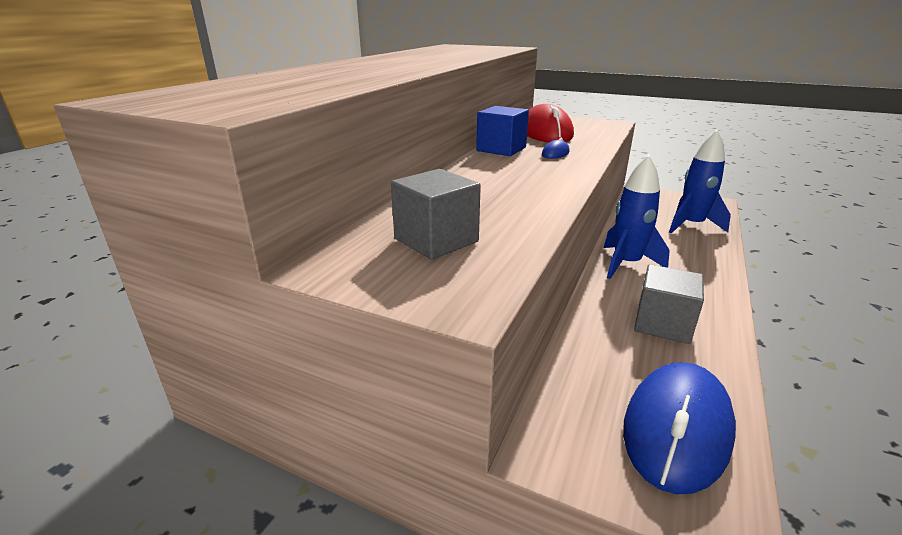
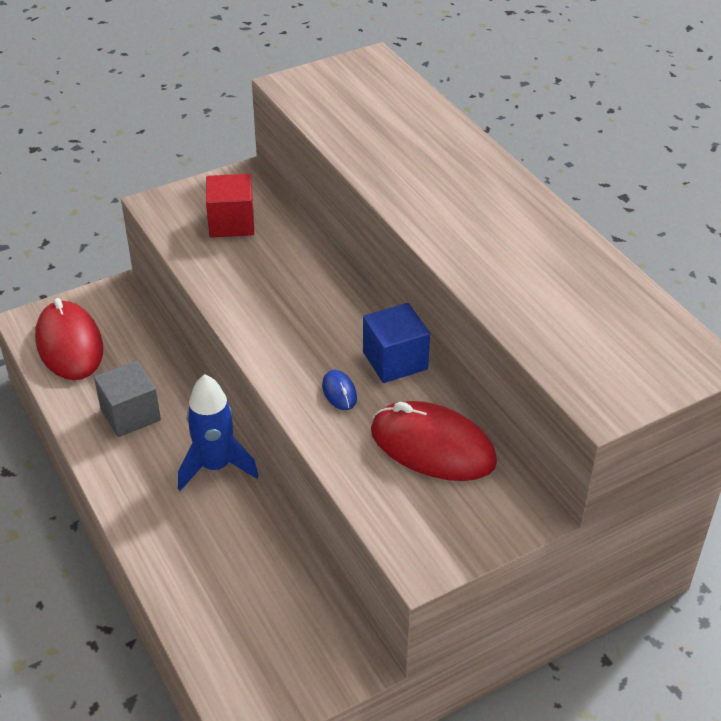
camera: 125 degrees right, 15 degrees up
grey cube [391,169,481,260] -> red cube [206,174,254,238]
blue mouse [623,362,736,494] -> red mouse [35,298,103,380]
blue rocket [669,130,731,233] -> none

